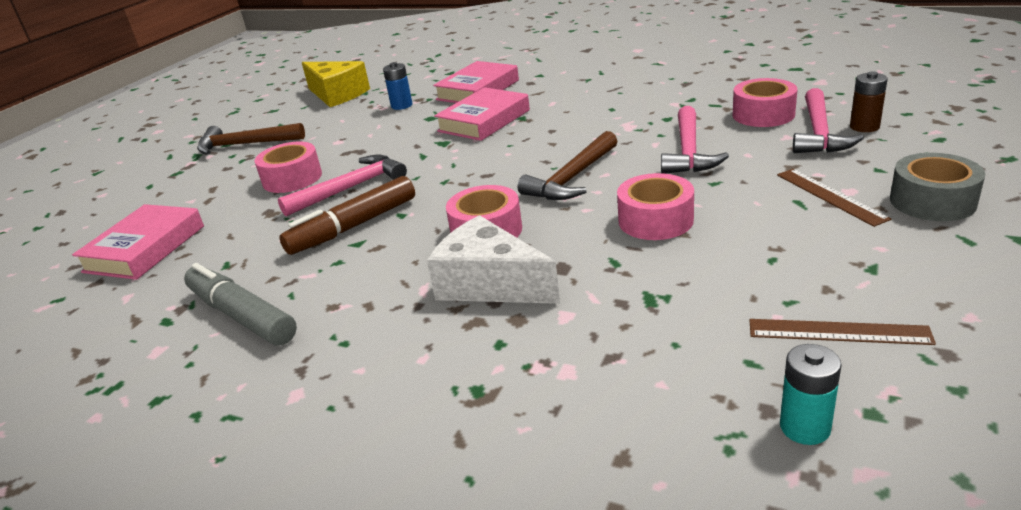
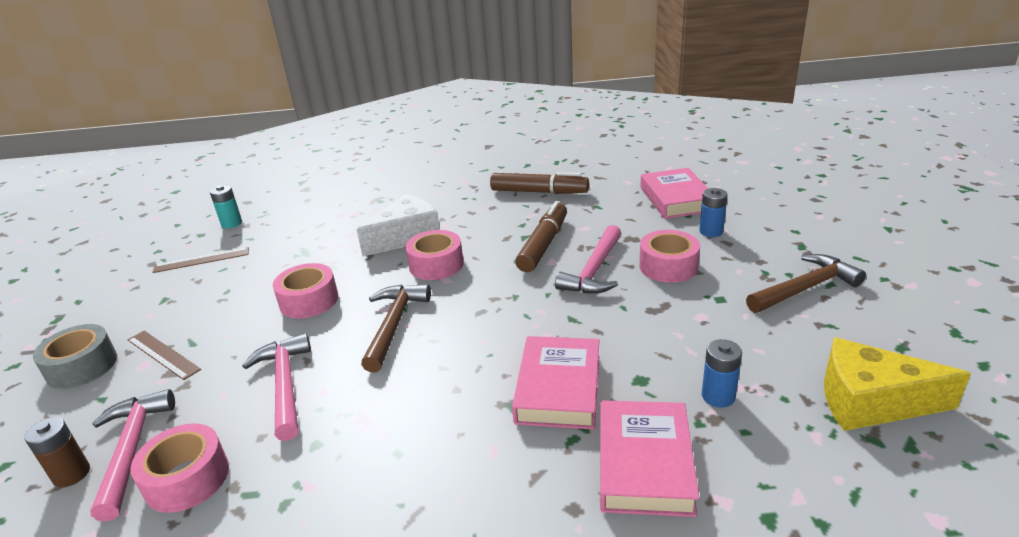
camera: 150 degrees right, 0 degrees up
grey marker [184,263,297,346] -> brown marker [490,172,589,194]
white cheese [427,215,560,304] -> white cheese turned 45 degrees counterclockwise [357,194,440,257]
none -> blue battery [699,188,728,237]

